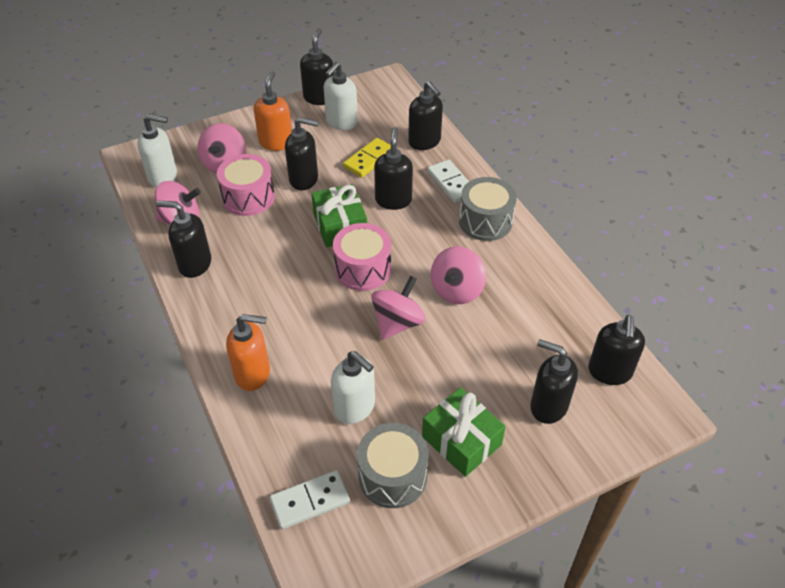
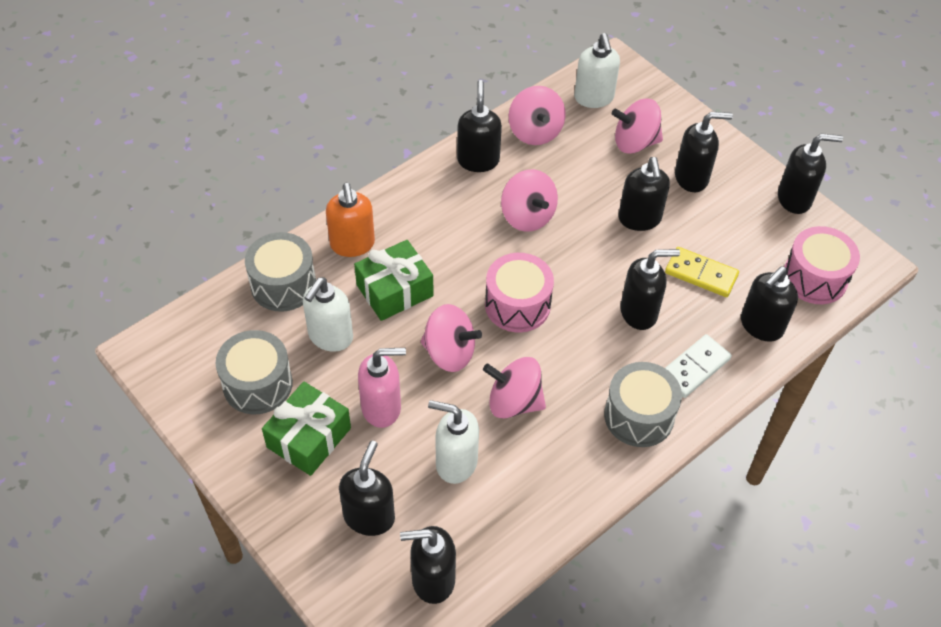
camera: 75 degrees right, 5 degrees up
pink drum [217,154,275,216] -> pink drum moved to [784,226,860,304]
orange soap dispenser [254,71,292,151] -> black soap dispenser [675,112,733,192]
white domino [270,470,350,529] -> none
green gift [311,184,367,247] -> green gift moved to [354,240,434,321]
white soap dispenser [324,62,358,130] -> white soap dispenser moved to [428,400,479,484]
none -> grey drum [245,232,316,312]
none -> pink soap dispenser [358,348,406,428]
none -> pink spinning top [501,169,558,232]

